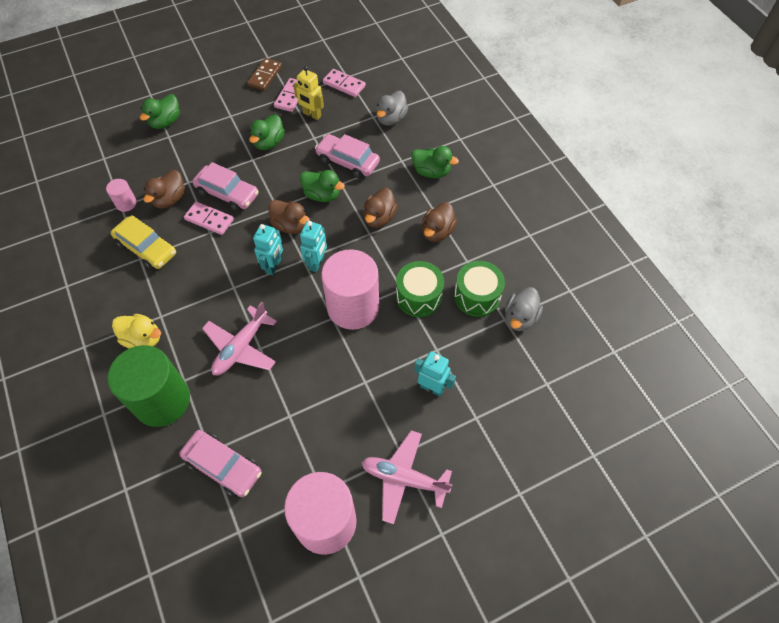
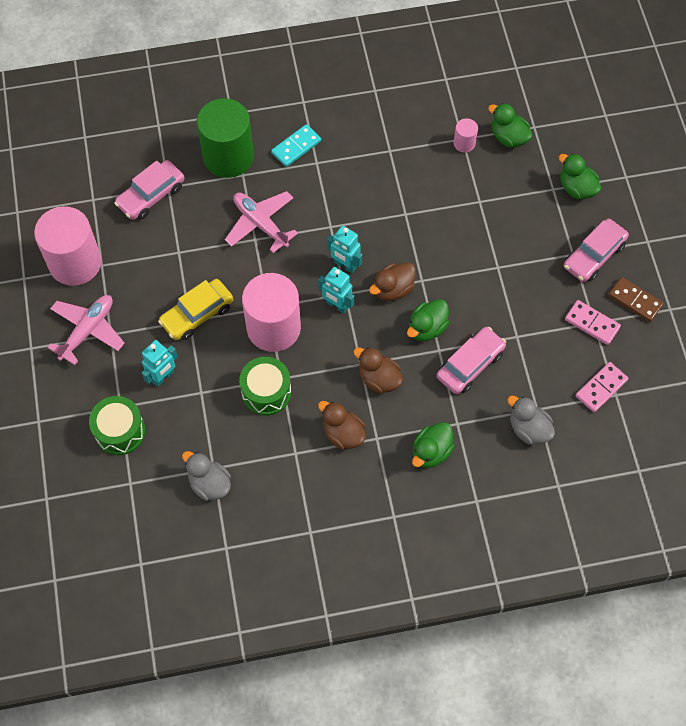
camera: 105 degrees right, 5 degrees up
yellow car [111,215,176,270] -> yellow car moved to [158,279,233,340]
yellow duck [112,314,161,348] -> turquoise domino [271,124,321,167]
brown duck [144,170,185,209] -> none
pink domino [184,202,234,235] -> none
pink car [192,162,259,211] -> pink car moved to [564,219,629,282]
green duck [249,114,285,150] -> green duck moved to [488,103,533,148]
yellow robot [293,66,324,120] -> none
green drum [454,261,505,317] -> green drum moved to [89,396,145,455]

